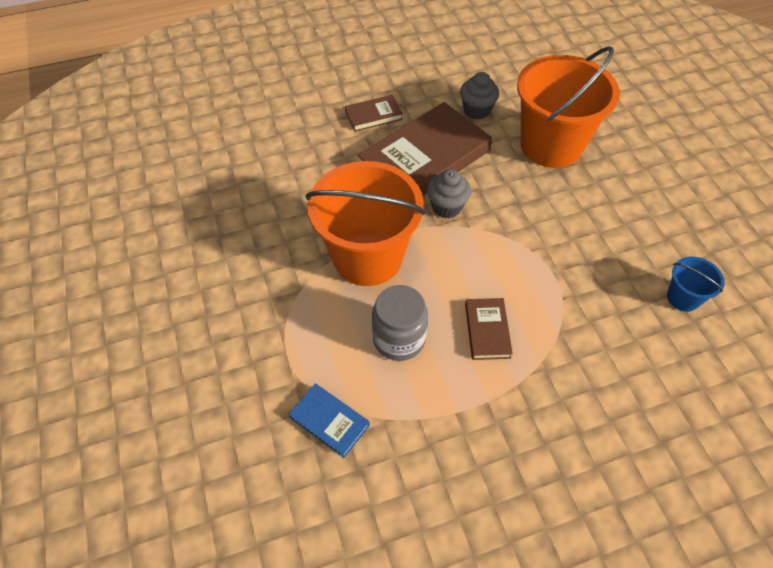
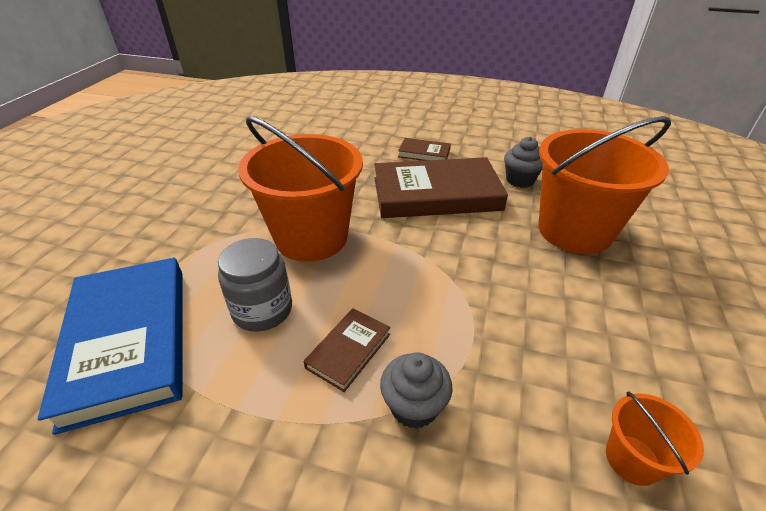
camera: 35 degrees right, 15 degrees down
blue book [289,383,370,458] -> blue book [38,258,182,435], size x2.19
grey cupcake [427,169,471,219] -> grey cupcake moved to [380,352,453,429]
blue bucket [667,257,725,312] -> orange bucket [606,392,704,486]

